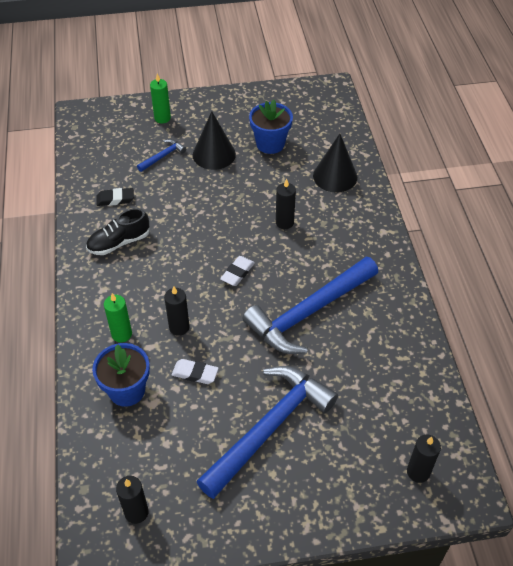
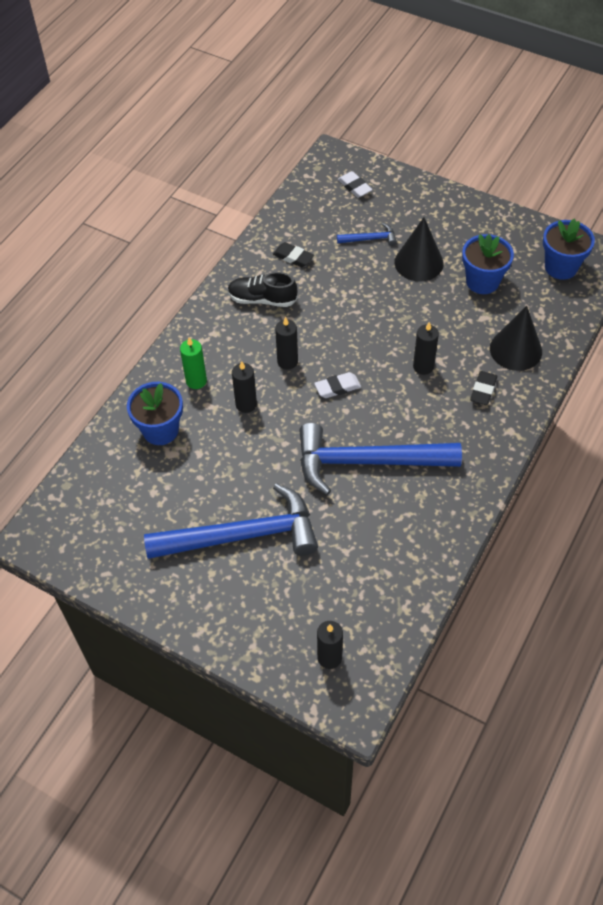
camera: 40 degrees right, 5 degrees up
black candle [116,476,149,524] -> black candle moved to [275,317,298,370]
green candle [150,74,171,123] -> none
white eraser [172,359,218,384] -> white eraser moved to [338,171,373,198]
none -> black eraser [470,371,497,405]
none -> blue flower pot [543,219,595,280]

